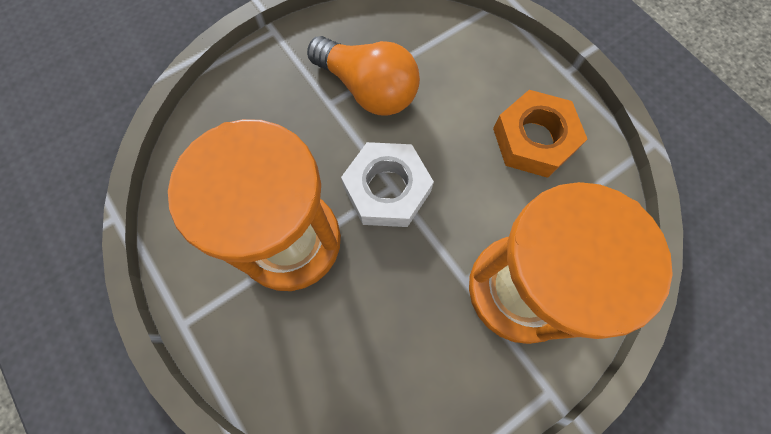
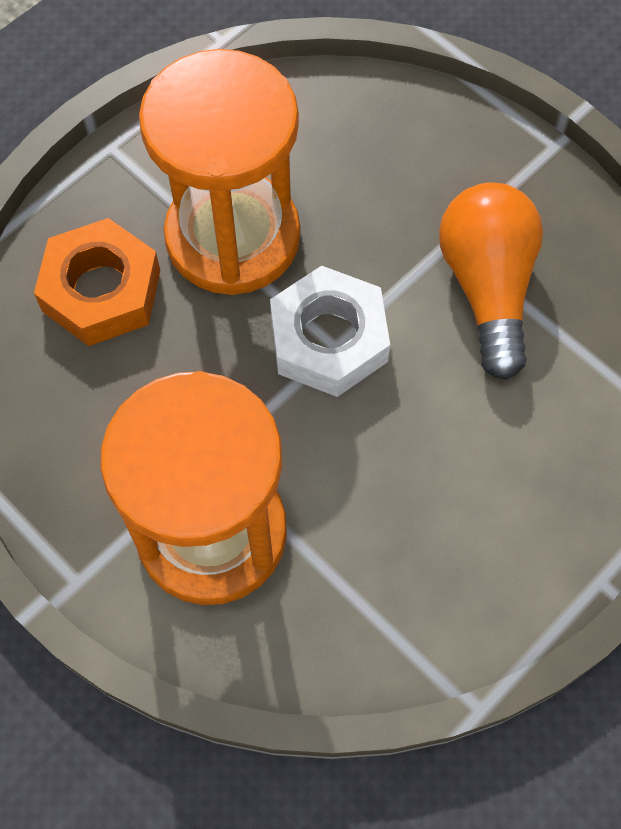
camera: 80 degrees right, 5 degrees down
orange light bulb [307,36,420,116] -> orange light bulb turned 150 degrees clockwise [439,182,543,380]
orange nut [493,90,587,178] -> orange nut moved to [34,218,160,346]

